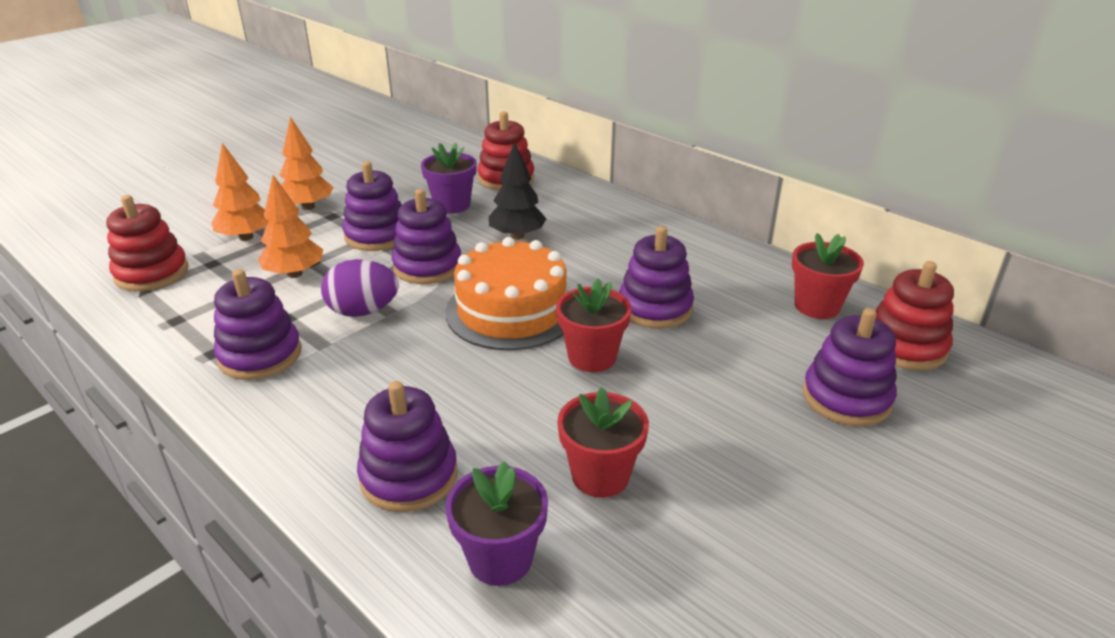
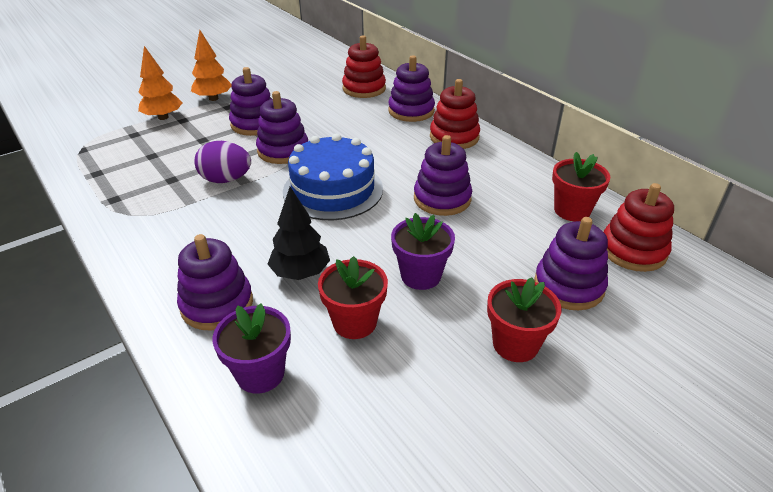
camera: 10 degrees right, 5 degrees up
red stacking toy [106,195,189,291] -> red stacking toy moved to [430,79,480,149]
purple stacking toy [214,269,301,380] -> purple stacking toy moved to [388,55,435,122]
orange tree [258,175,323,278] -> none
purple flower pot [421,143,477,214] -> purple flower pot moved to [391,213,455,290]
orange cake [445,237,569,351] -> blue cake [283,134,383,220]
black tree [489,141,547,240] -> black tree moved to [268,187,330,280]
red flower pot [556,278,631,372] -> red flower pot moved to [487,277,561,362]

